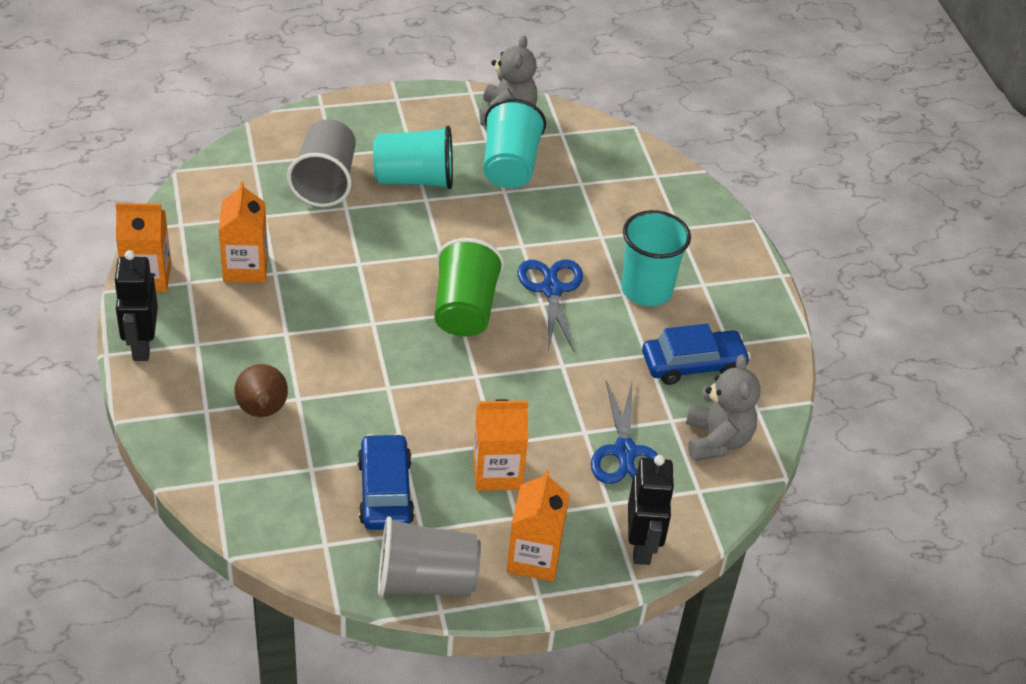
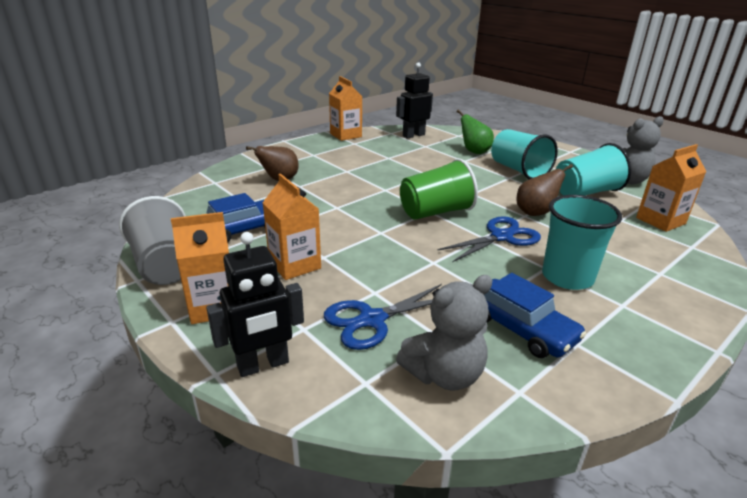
camera: 65 degrees right, 15 degrees down
black robot [114,250,158,361] -> black robot moved to [396,62,433,139]
orange carton [219,181,268,283] -> orange carton moved to [636,144,707,232]
grey cup [287,119,356,207] -> green pear [457,110,494,154]
none -> brown pear [517,164,573,216]

